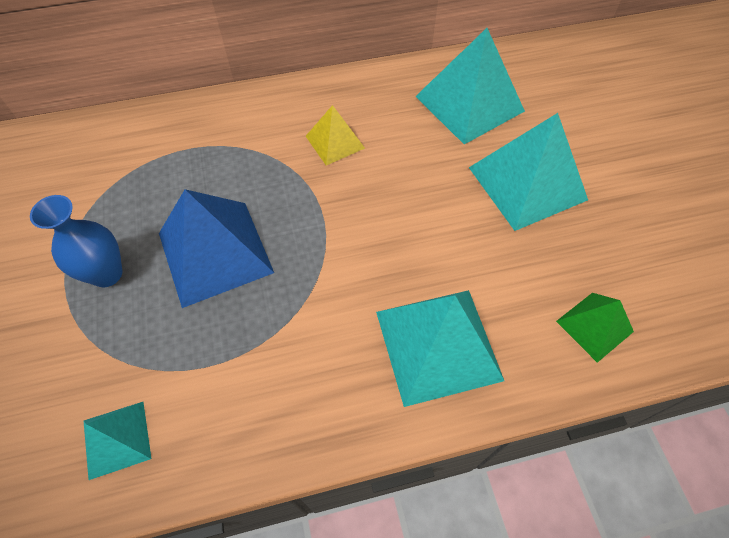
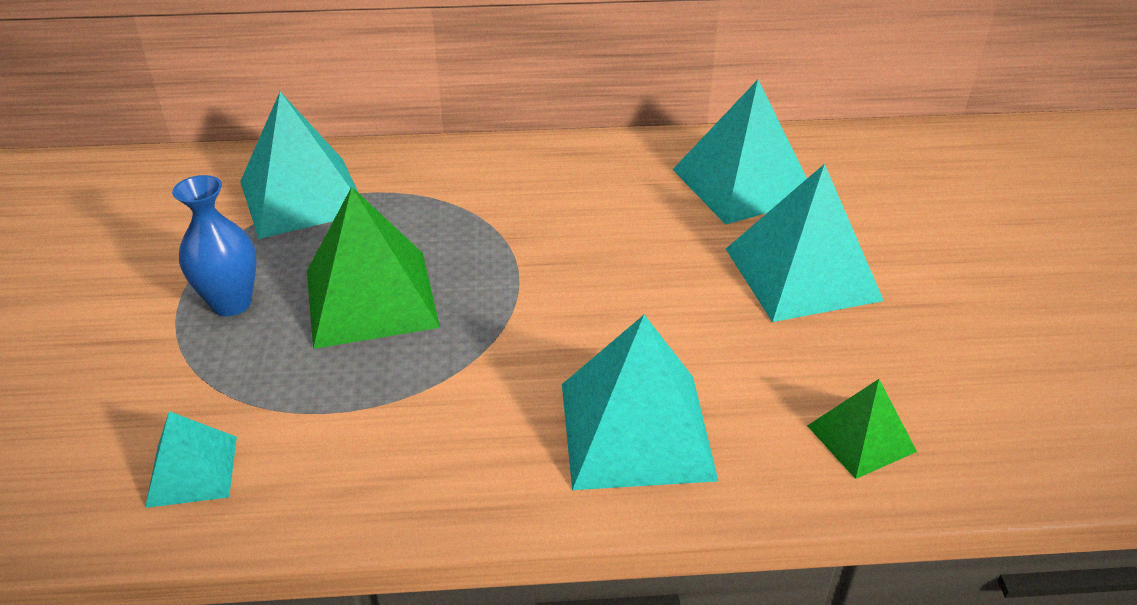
camera: 10 degrees right, 20 degrees down
blue pyramid [159,189,274,308] -> green pyramid [307,187,440,349]
yellow pyramid [306,105,365,165] -> none
none -> turquoise pyramid [240,92,358,239]

